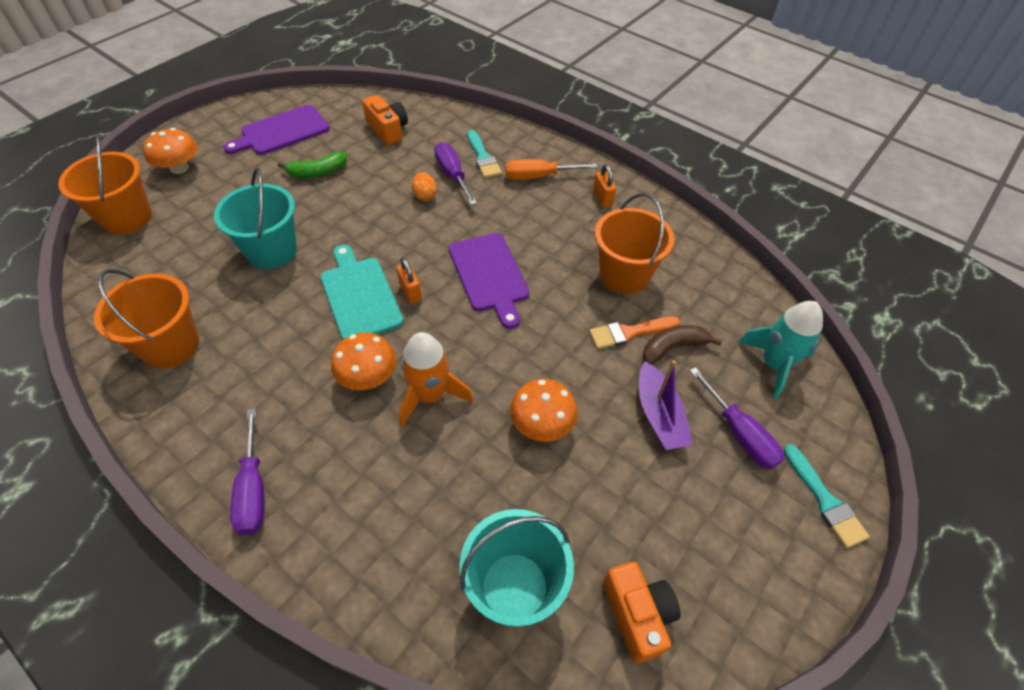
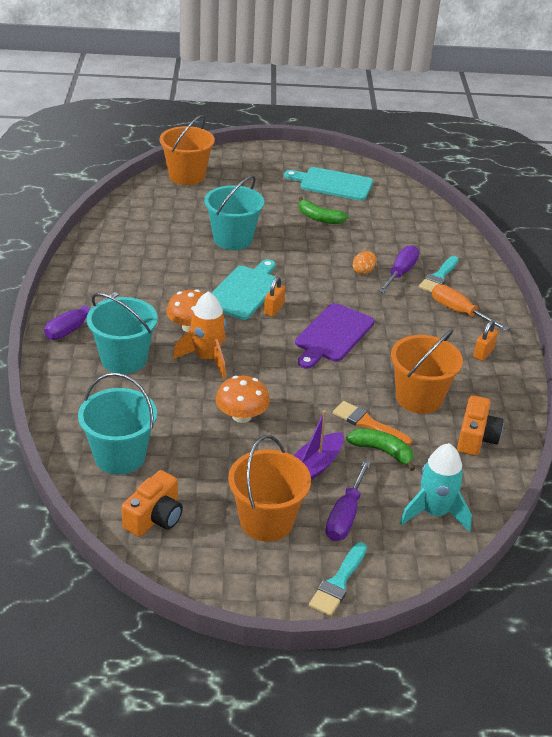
camera: 50 degrees right, 15 degrees down
orange bucket [94,269,199,368] -> orange bucket moved to [228,435,311,542]
orange mushroom [143,128,197,174] -> none
purple cutting board [223,105,330,155] -> turquoise cutting board [284,167,373,201]
orange camera [362,95,408,145] -> orange camera moved to [457,395,504,456]
brown banana [643,325,723,365] -> green banana [346,429,415,471]
none -> turquoise bucket [87,293,158,374]

